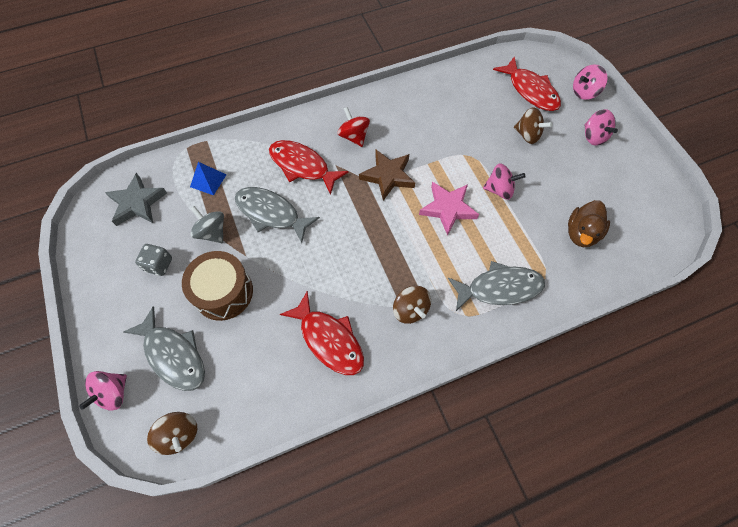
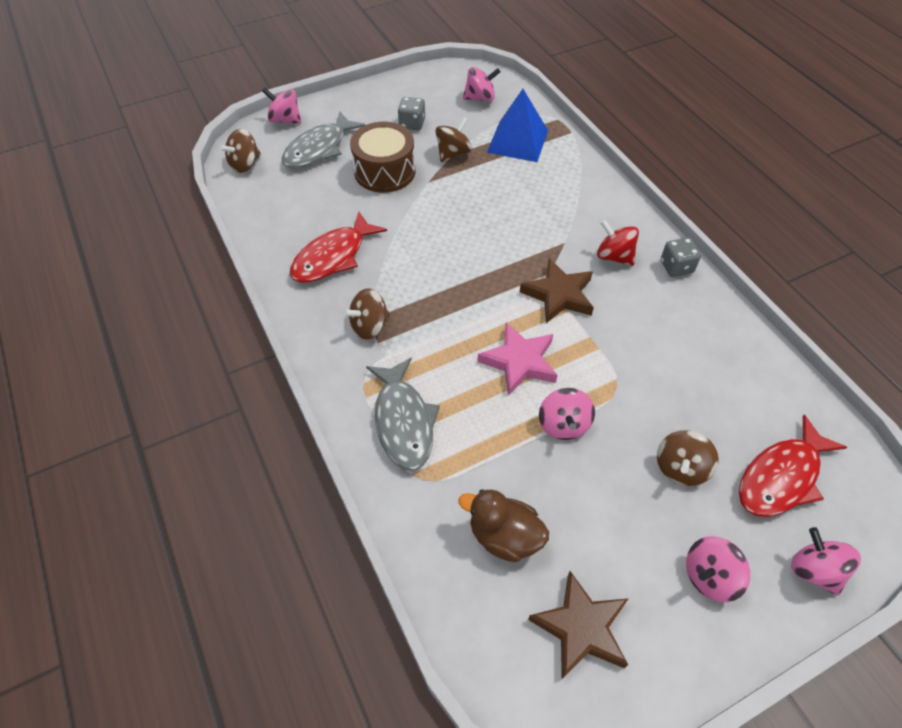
camera: 85 degrees right, 10 degrees down
grey star [105,173,167,226] -> pink spinning top [463,67,501,102]
blue pyramid [190,162,227,196] -> blue pyramid [487,89,548,162], size x1.70
grey spinning top [190,206,224,243] -> brown spinning top [436,117,472,162]
grey fish [235,187,320,243] -> none
red fish [269,140,348,195] -> none
red spinning top [337,107,370,147] -> red spinning top turned 105 degrees counterclockwise [597,220,639,266]
none -> brown star [528,571,629,679]
none -> grey dice [661,238,701,277]

